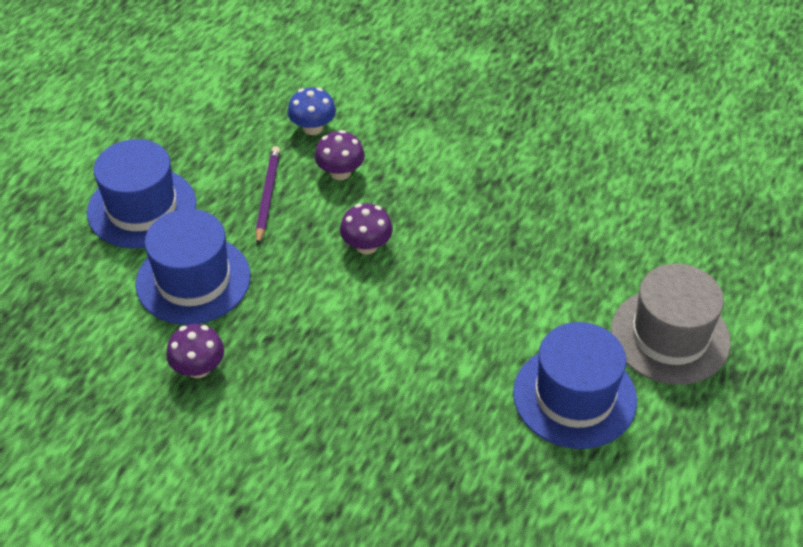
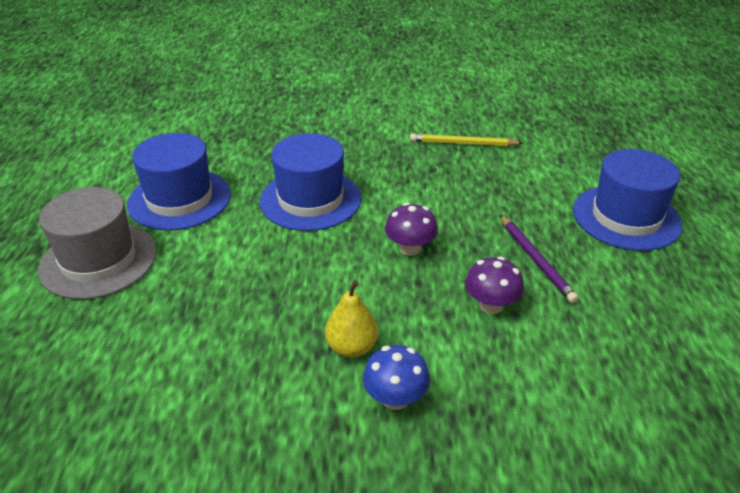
camera: 155 degrees right, 10 degrees down
blue hat [136,209,251,325] -> blue hat moved to [260,133,361,231]
purple mushroom [166,324,224,378] -> yellow pencil [410,134,523,146]
blue mushroom [287,88,336,135] -> blue mushroom moved to [363,345,430,410]
none -> yellow pear [325,280,378,358]

